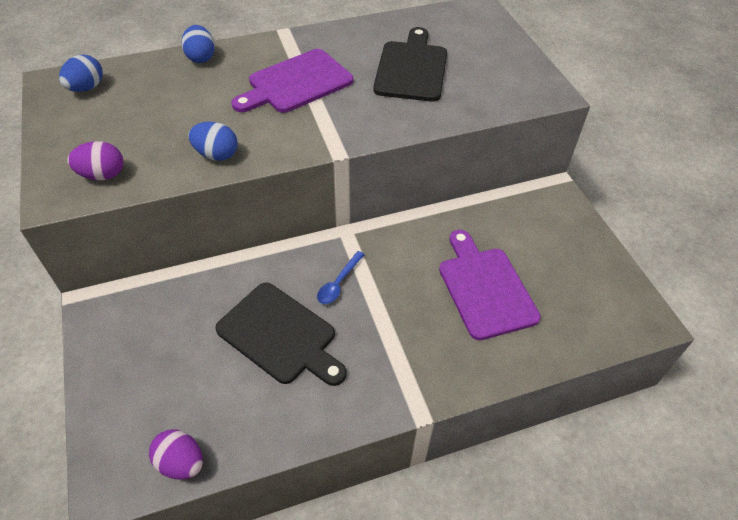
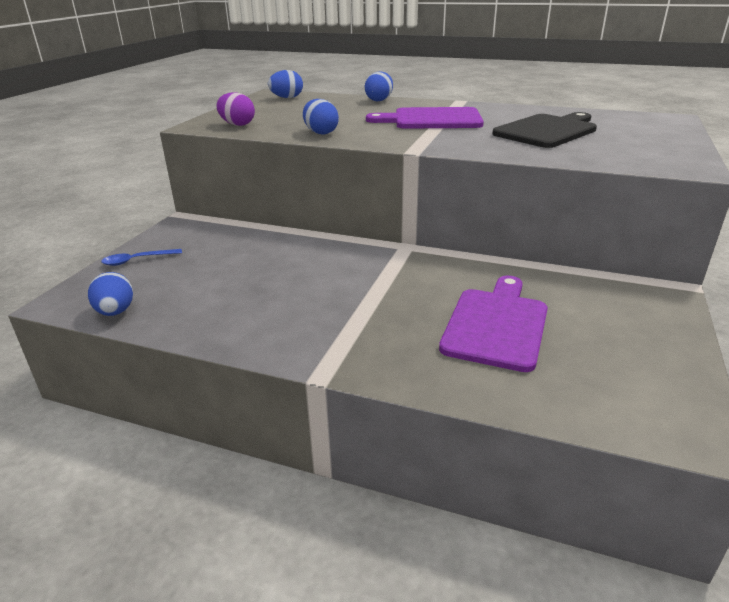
camera: 40 degrees right, 20 degrees down
purple egg [149,430,203,480] -> blue egg [88,272,133,316]
black cutting board [215,282,347,386] -> none
blue spoon [317,251,365,304] -> blue spoon moved to [101,249,182,266]

